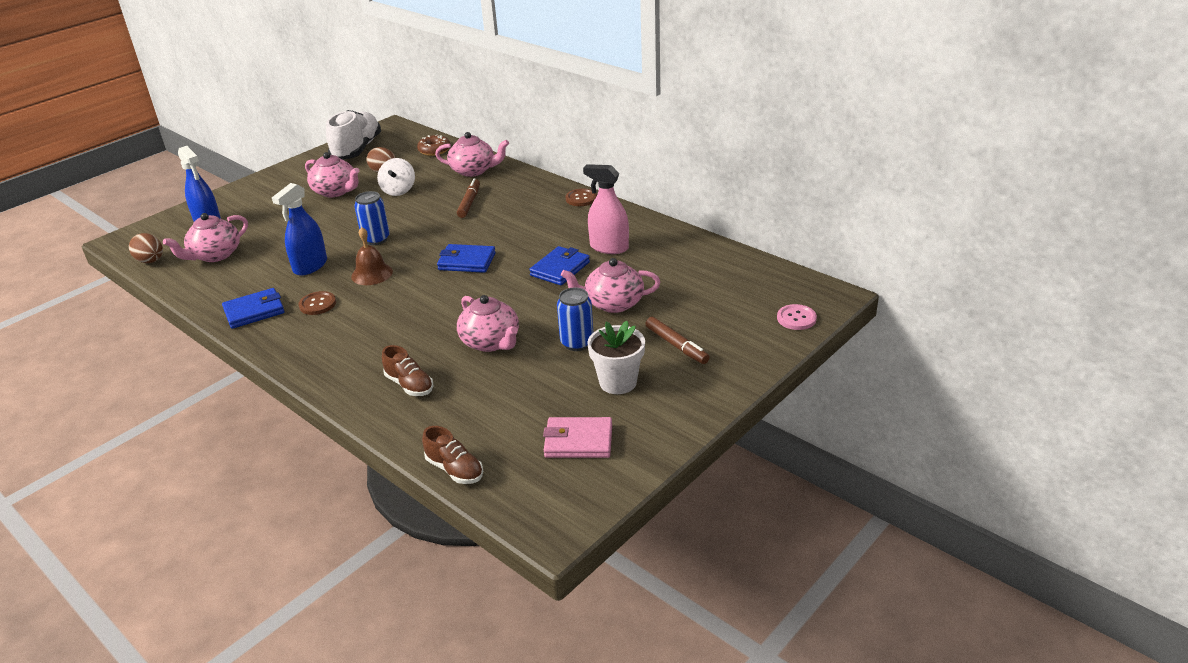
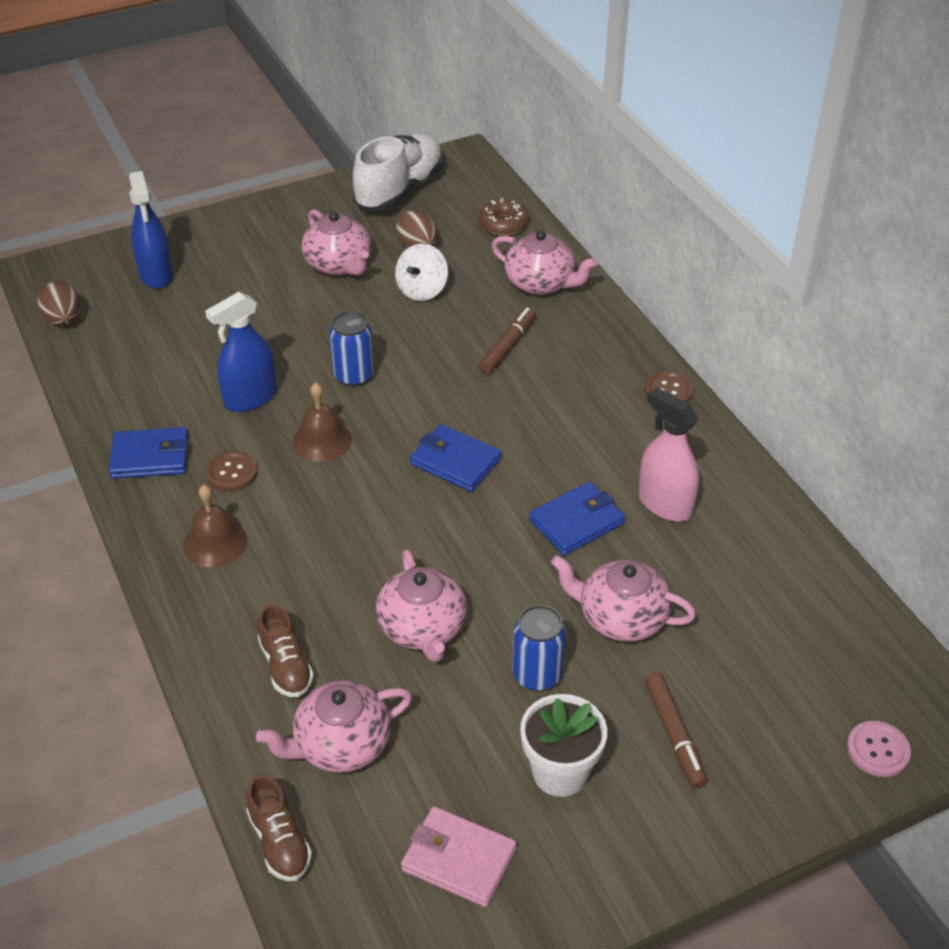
camera: 20 degrees right, 10 degrees up
pink teapot [163,213,248,262] -> pink teapot moved to [256,681,412,773]
none -> brown bell [183,485,247,567]

